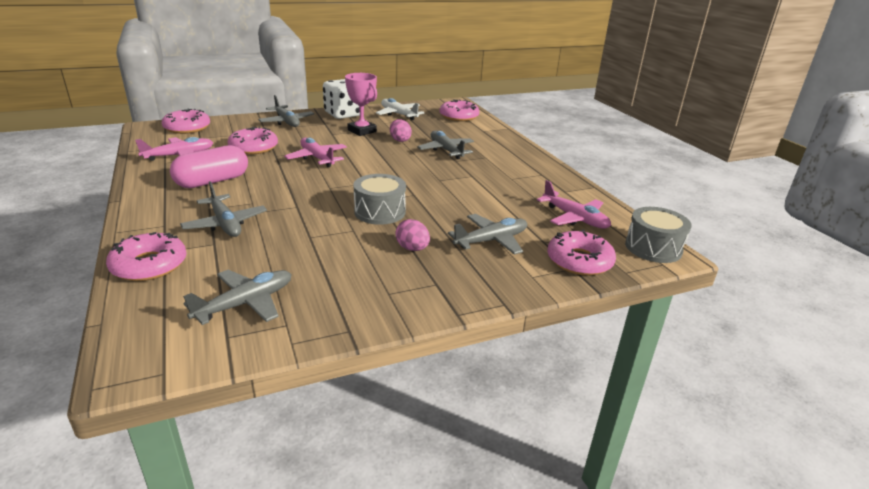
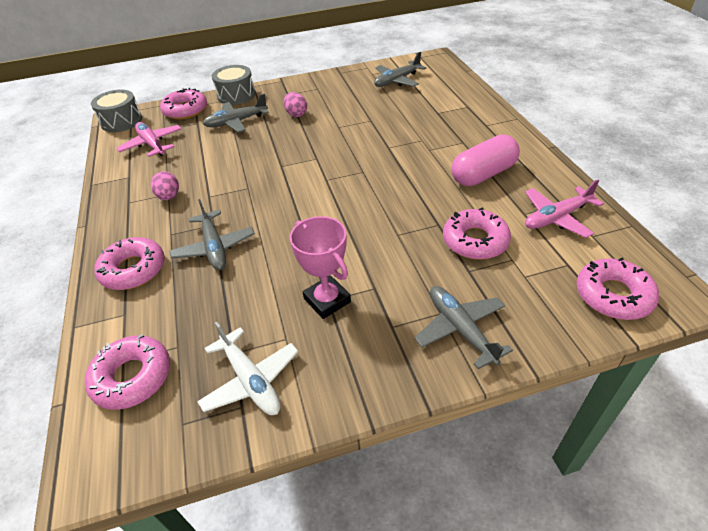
camera: 170 degrees left, 15 degrees up
pink donut [106,232,187,281] -> pink donut moved to [95,237,165,290]
grey plane [180,181,267,237] -> none
pink plane [284,138,347,167] -> none
white dice [323,79,360,119] -> none
grey drum [353,174,406,225] -> grey drum moved to [212,65,255,105]
pink egg [390,119,412,142] -> pink egg moved to [151,171,179,200]

